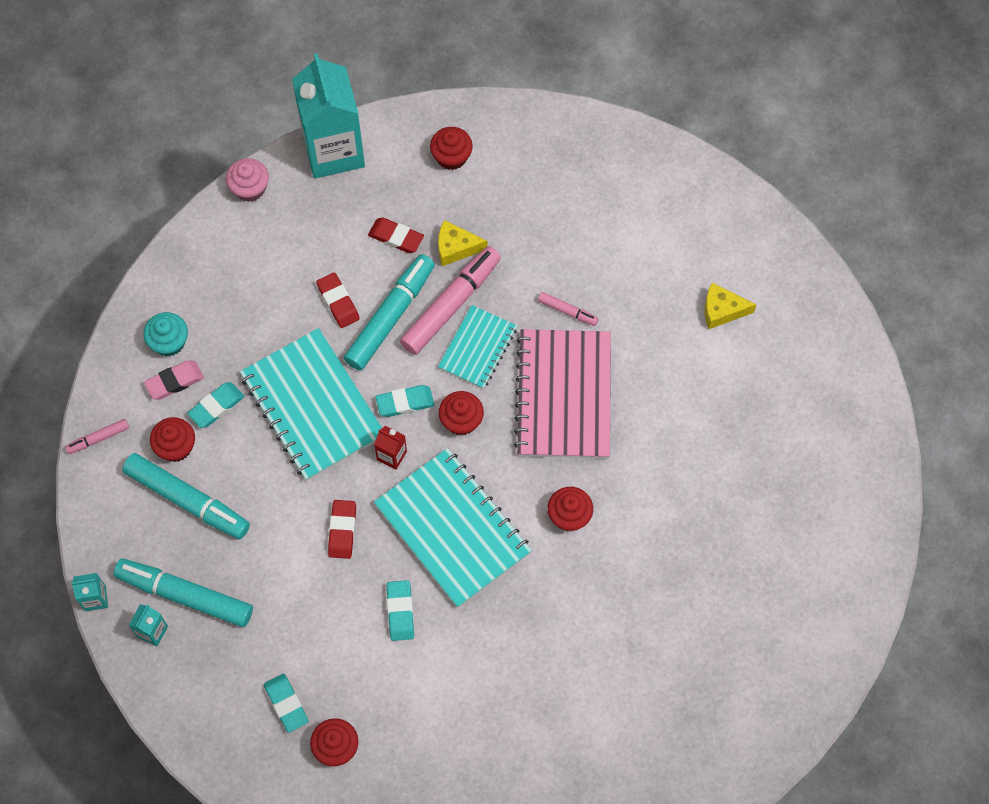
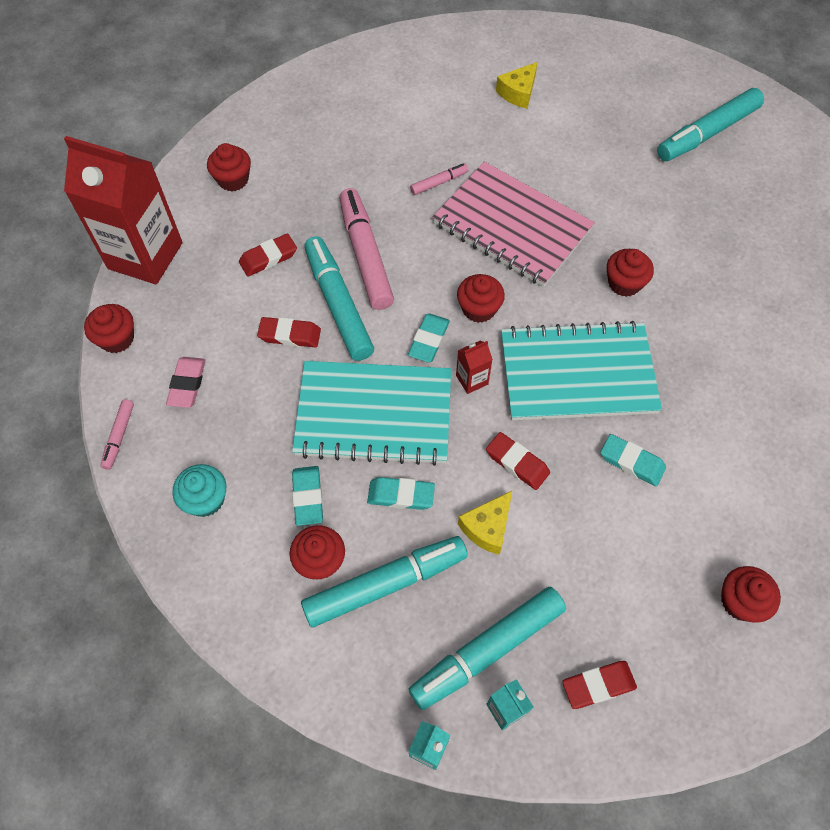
camera: 55 degrees left, 5 degrees down
pink marker [65,419,129,454] -> pink marker moved to [100,400,134,470]
pink eraser [144,360,204,399] -> pink eraser moved to [166,357,206,408]
pink cupcake [226,158,269,202] -> red cupcake [84,304,134,353]
turquoise eraser [264,674,309,733] -> turquoise eraser moved to [367,477,435,510]
turquoise carton [292,53,365,179] -> red carton [64,136,183,285]
yellow cheese [438,220,488,266] -> yellow cheese moved to [458,491,512,555]
turquoise notebook [438,305,517,389] -> none
none -> red eraser [562,661,637,709]
none -> turquoise marker [657,88,764,161]

